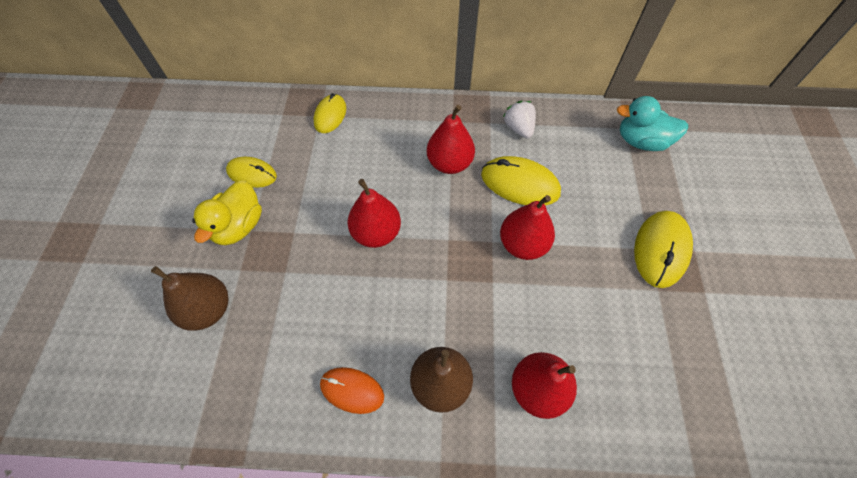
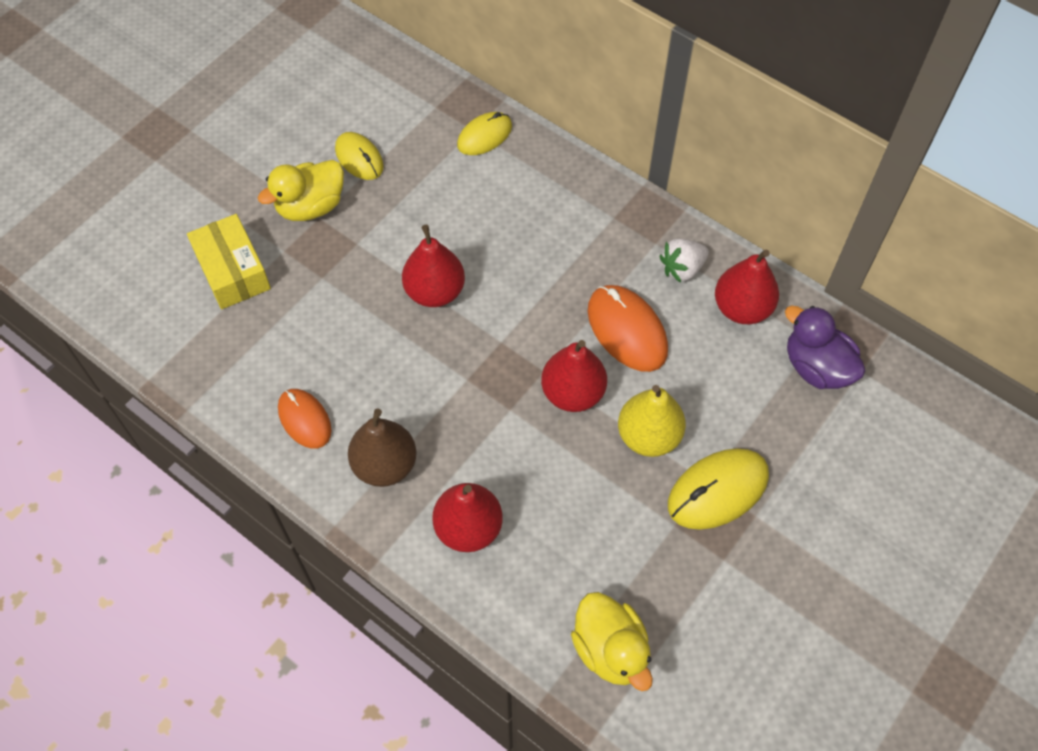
camera: 35 degrees right, 0 degrees up
brown pear [151,266,229,331] -> yellow box [187,214,271,309]
red pear [427,105,475,174] -> red pear moved to [715,250,779,324]
yellow mouse [481,156,561,205] -> orange mouse [588,285,668,372]
white strawberry [503,101,536,138] -> white strawberry turned 135 degrees counterclockwise [660,239,709,283]
turquoise duck [617,96,688,151] -> purple duck [785,305,866,389]
none -> yellow duck [571,592,653,691]
none -> yellow pear [618,385,686,457]

